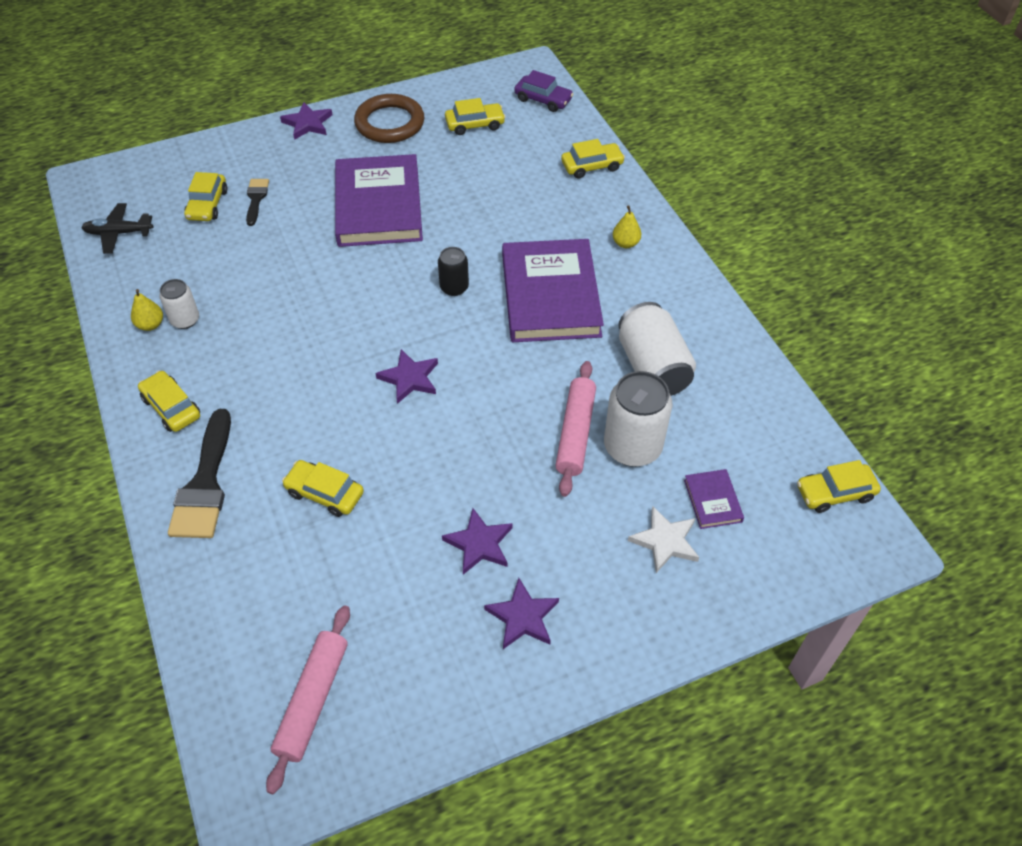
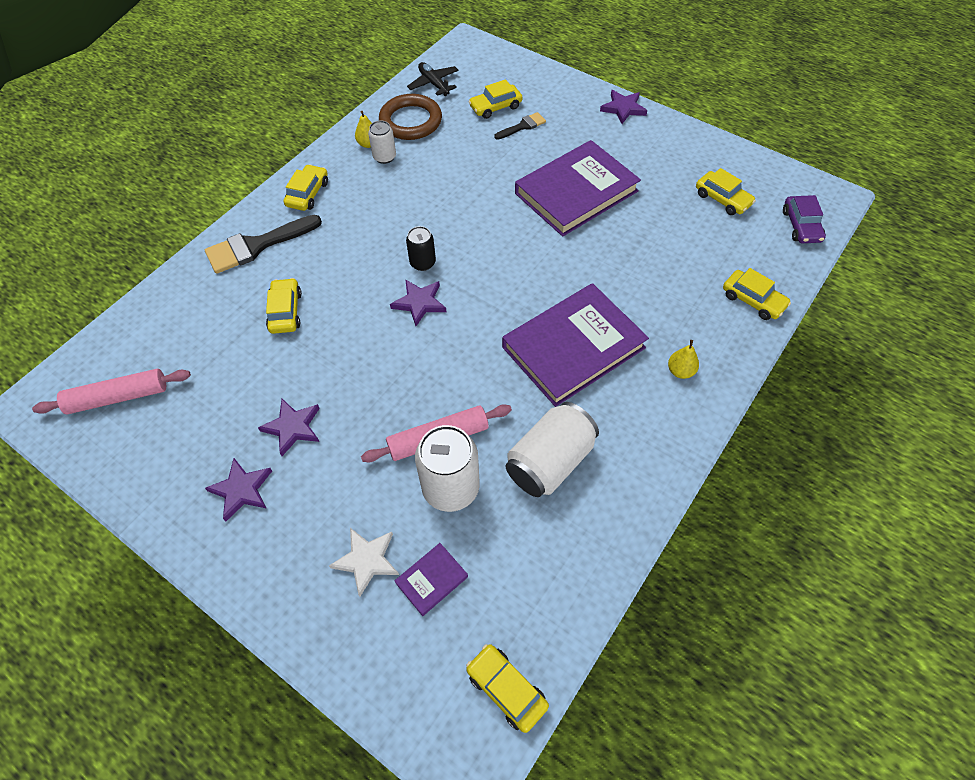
camera: 60 degrees right, 5 degrees up
brown ring [354,94,424,143] -> brown ring moved to [379,94,442,140]
black can [438,247,469,296] -> black can moved to [406,226,436,271]

